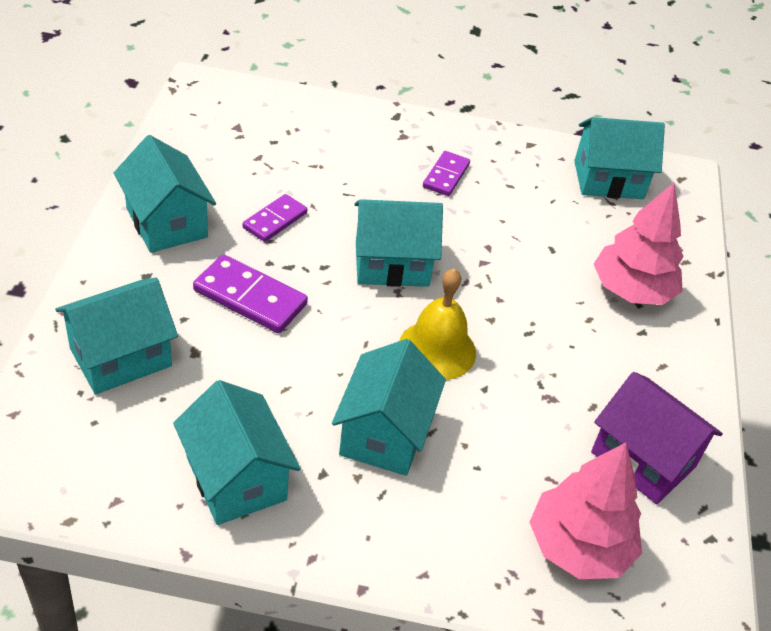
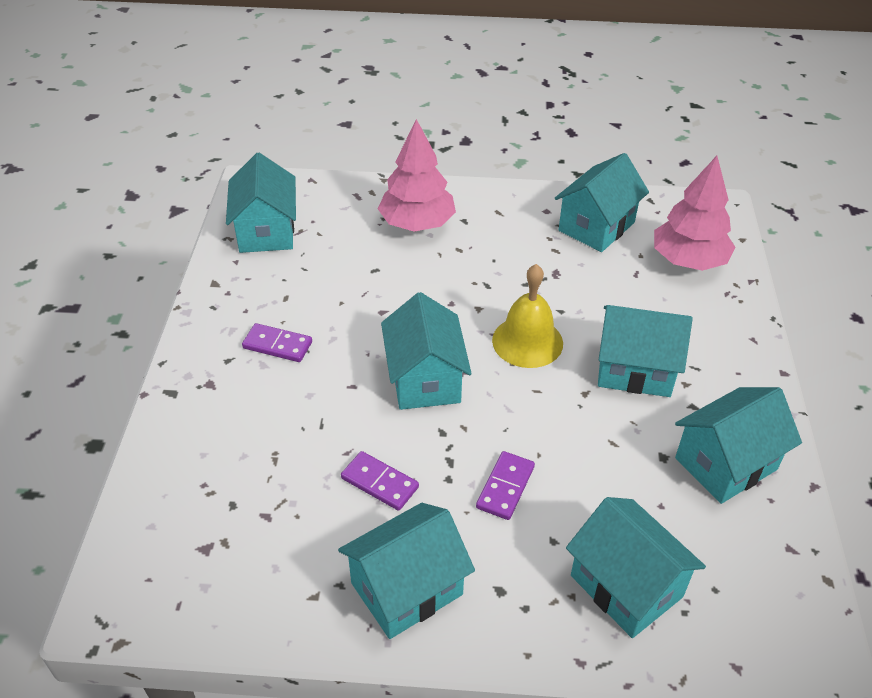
camera: 90 degrees left, 0 degrees up
purple domino [193,254,308,333] -> purple domino [476,451,535,520], size x0.65
purple house [591,372,723,504] -> turquoise house [555,153,649,252]

